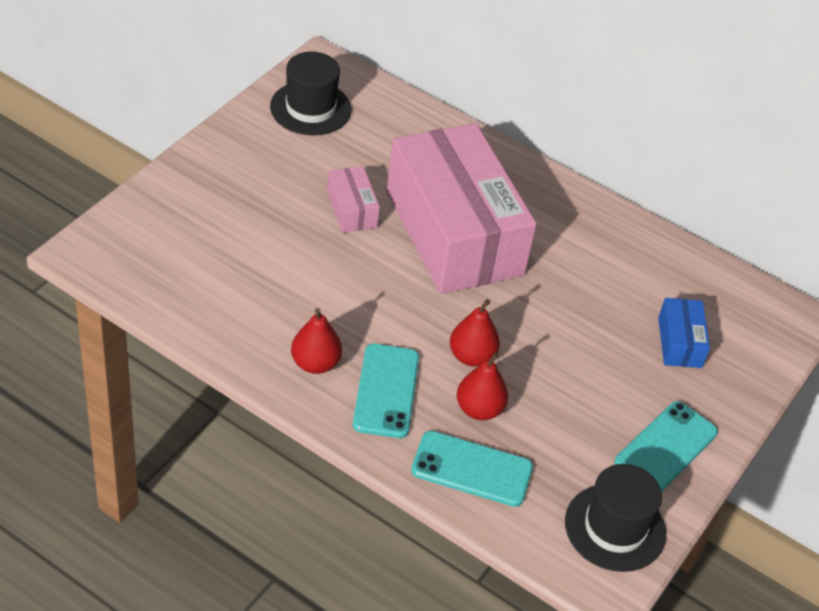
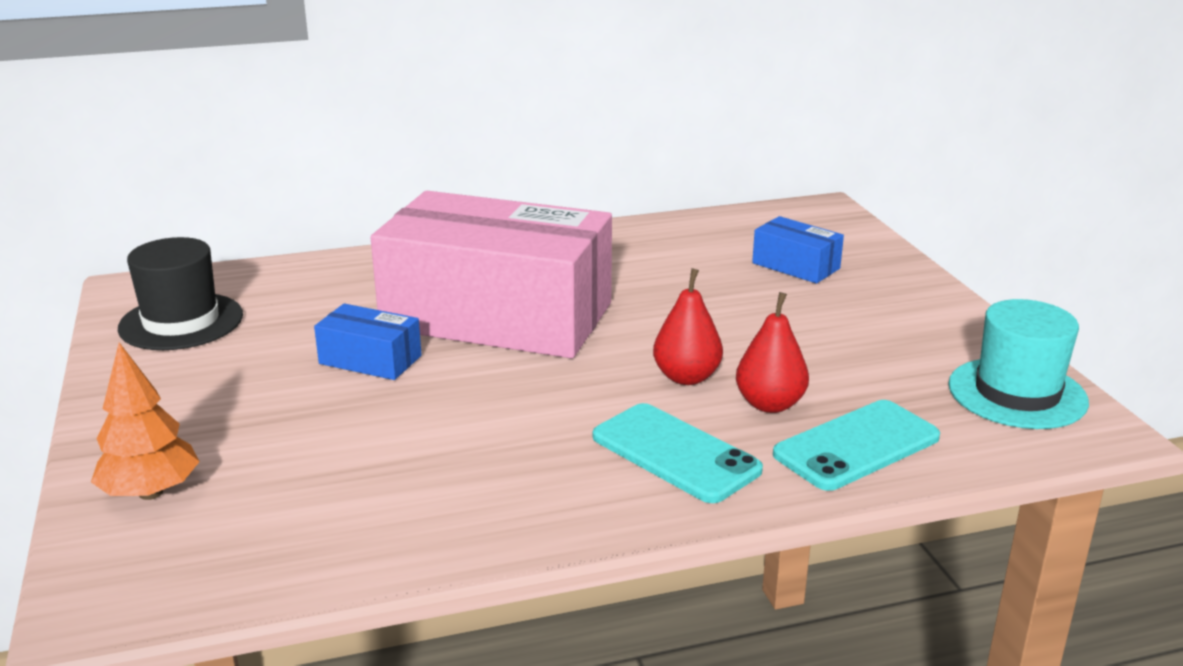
camera: 45 degrees left, 20 degrees down
red pear [291,308,342,374] -> none
pink box [327,166,380,233] -> blue box [314,303,422,380]
black hat [565,464,666,572] -> turquoise hat [948,299,1089,429]
turquoise phone [614,401,718,492] -> none
none -> orange tree [91,343,200,500]

